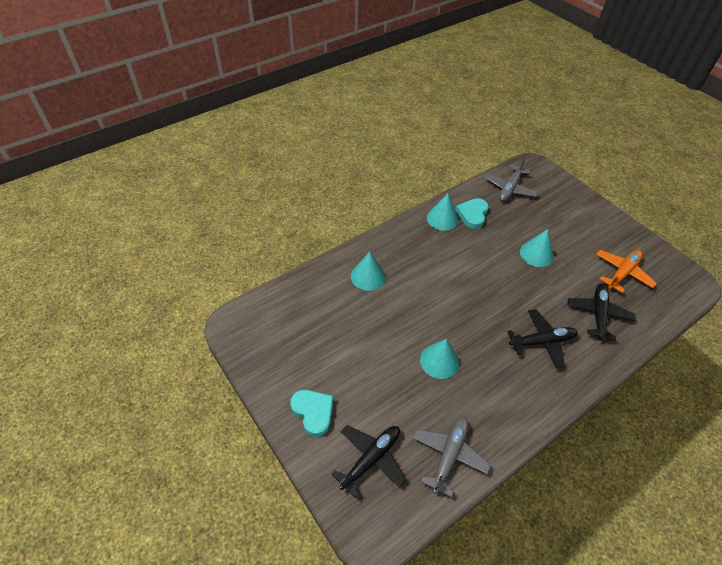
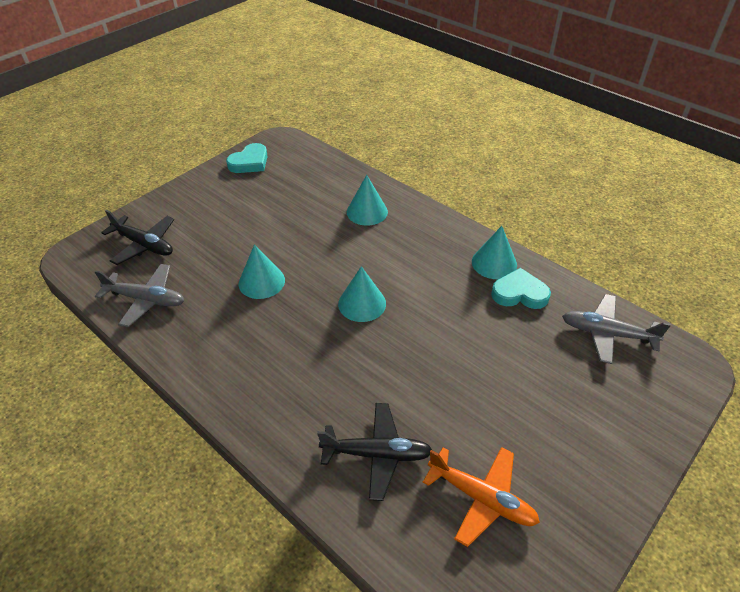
camera: 80 degrees right, 5 degrees down
turquoise heart [290,390,334,437] -> turquoise heart moved to [226,143,268,173]
black plane [507,309,578,369] -> none
turquoise cone [520,229,554,267] -> turquoise cone moved to [338,266,386,322]

